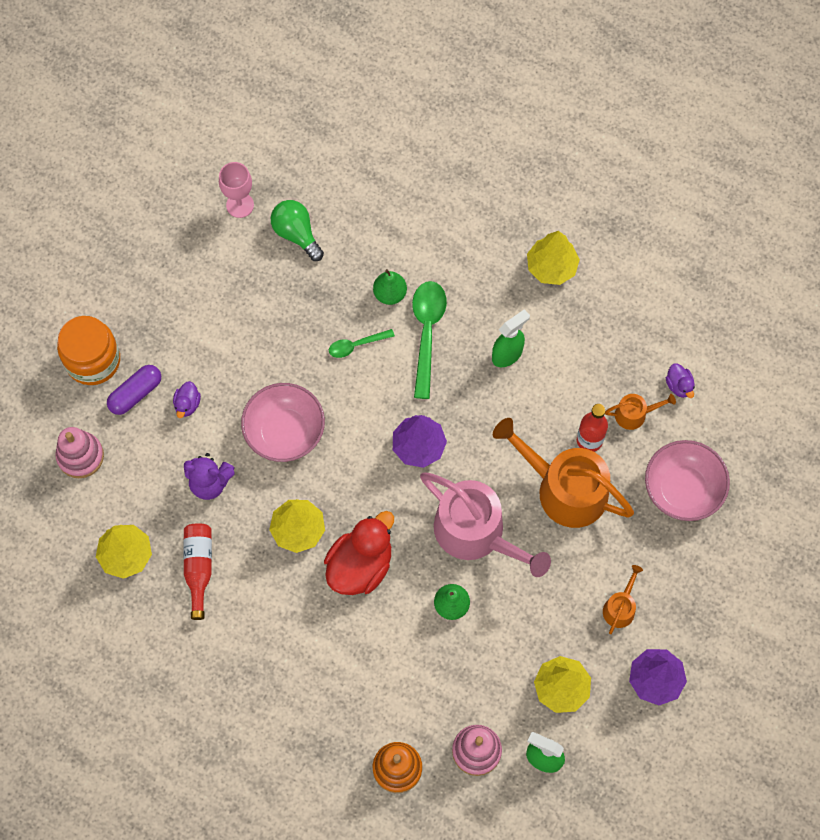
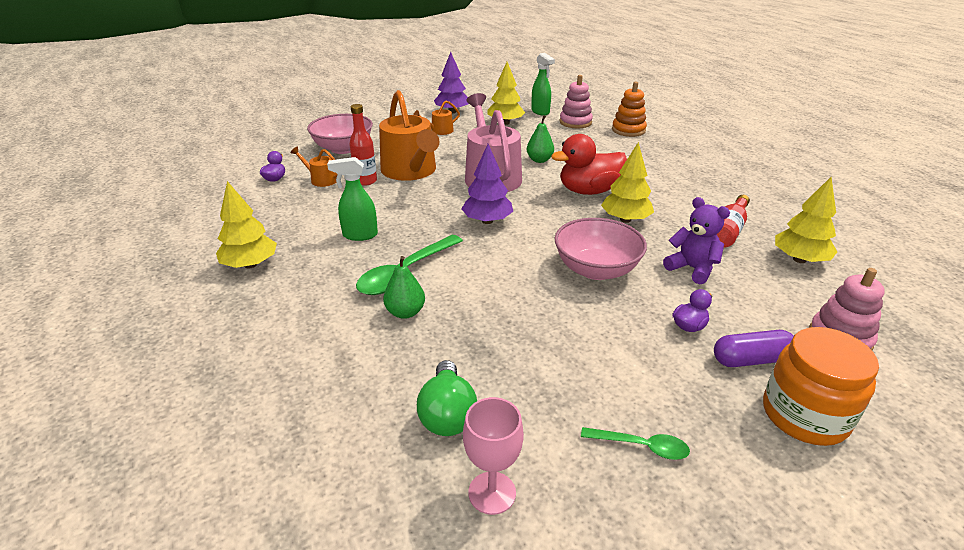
camera: 145 degrees left, 35 degrees down
green spoon [329,329,395,358] -> green spoon moved to [581,427,690,460]

